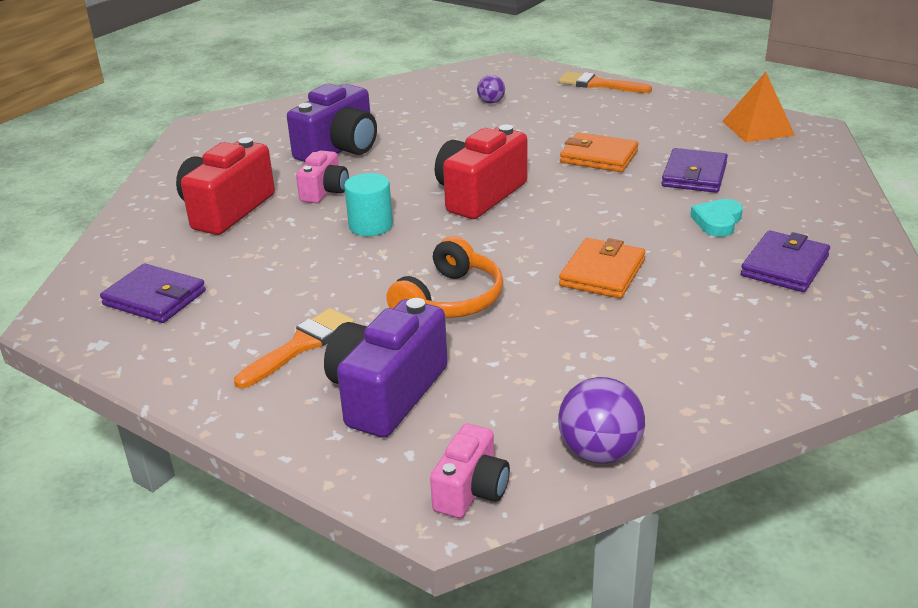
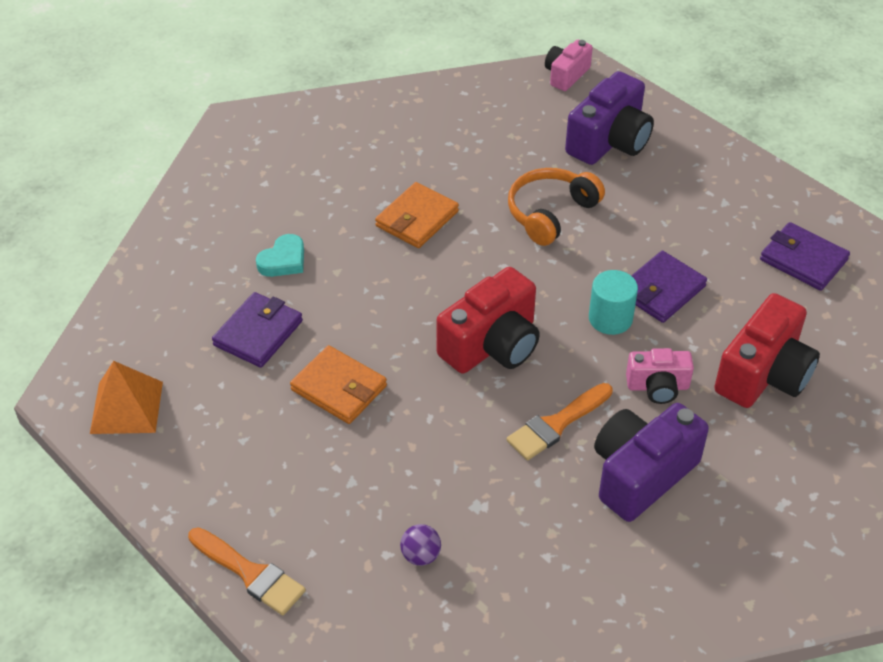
camera: 170 degrees left, 15 degrees up
orange brush [234,308,354,388] -> orange brush moved to [506,383,613,460]
pink camera [296,150,349,203] -> pink camera turned 120 degrees counterclockwise [626,348,694,404]
purple ball [558,377,645,464] -> none
purple wallet [741,230,830,292] -> purple wallet moved to [631,251,707,323]

